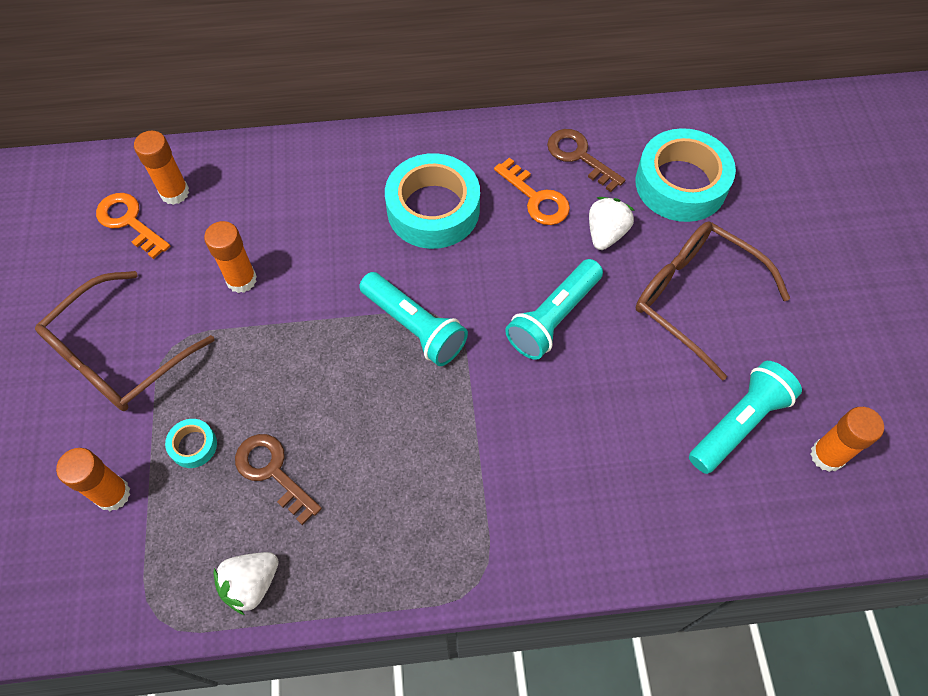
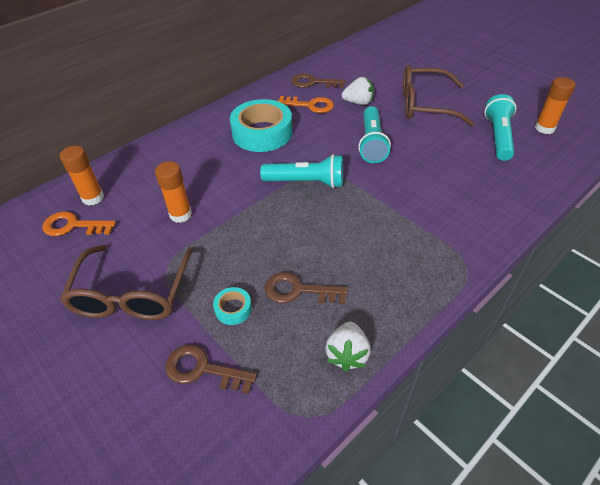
camera: 35 degrees left, 15 degrees down
orange glue stick [56,448,130,511] -> brown key [165,345,257,394]
white strawberry [589,197,635,250] -> white strawberry turned 105 degrees clockwise [342,77,374,105]
turquoise tape [635,128,736,222] -> none

